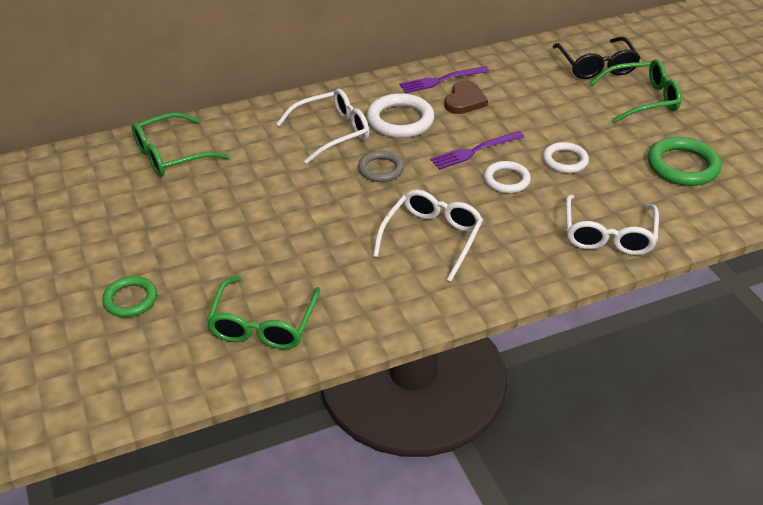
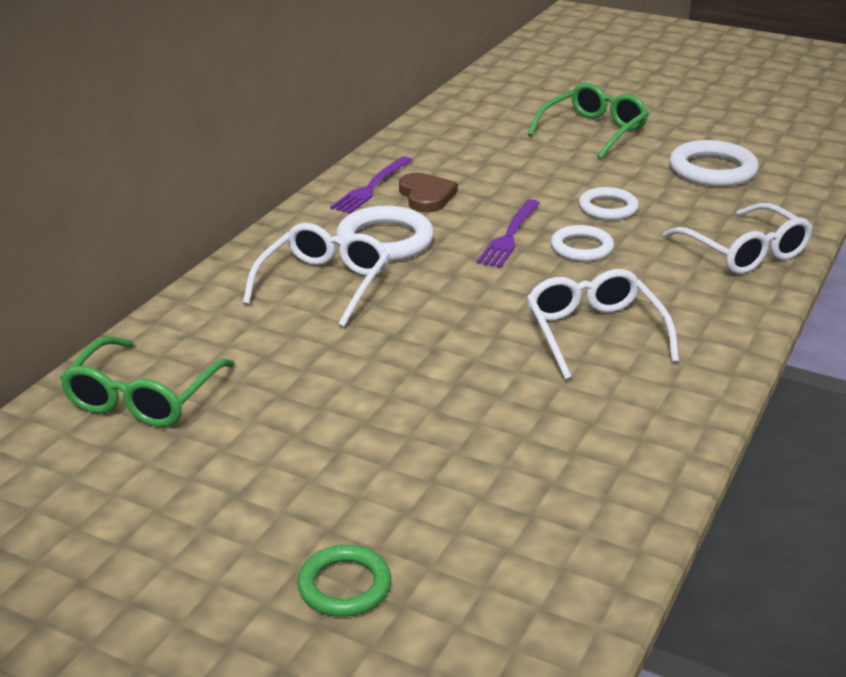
camera: 40 degrees left, 10 degrees down
green glasses [206,276,320,350] -> none
grey ring [358,150,404,182] -> none
black glasses [553,37,640,79] -> none
green ring [648,137,722,186] -> white ring [670,140,759,187]

